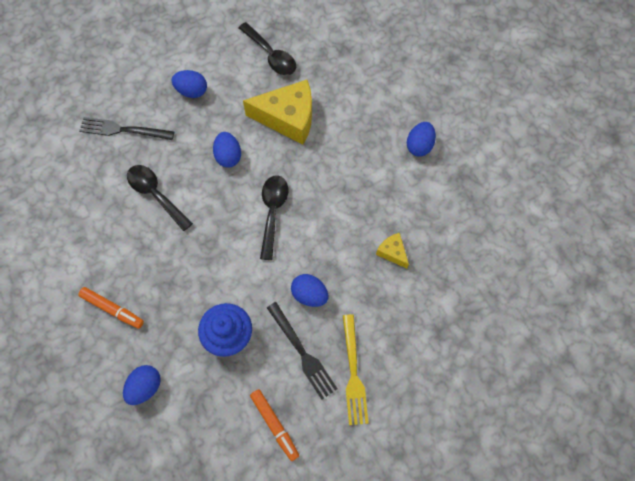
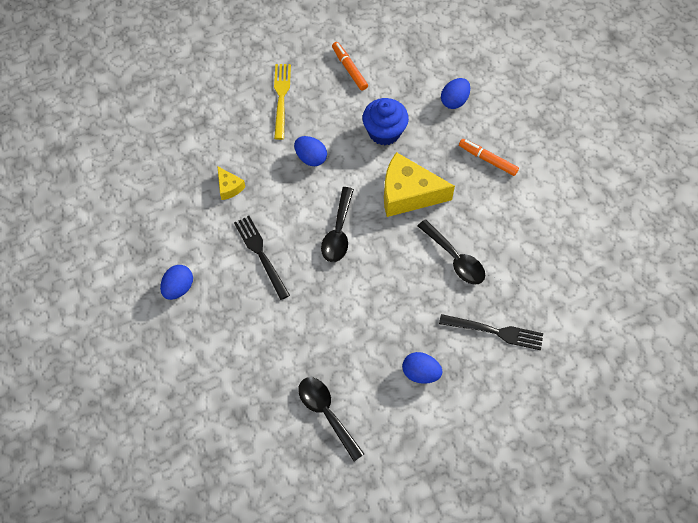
camera: 175 degrees left, 5 degrees down
blue egg [213,132,241,168] -> none
yellow cheese [243,80,312,144] -> yellow cheese moved to [384,152,455,217]
black fork [267,302,337,400] -> black fork moved to [234,216,290,300]

